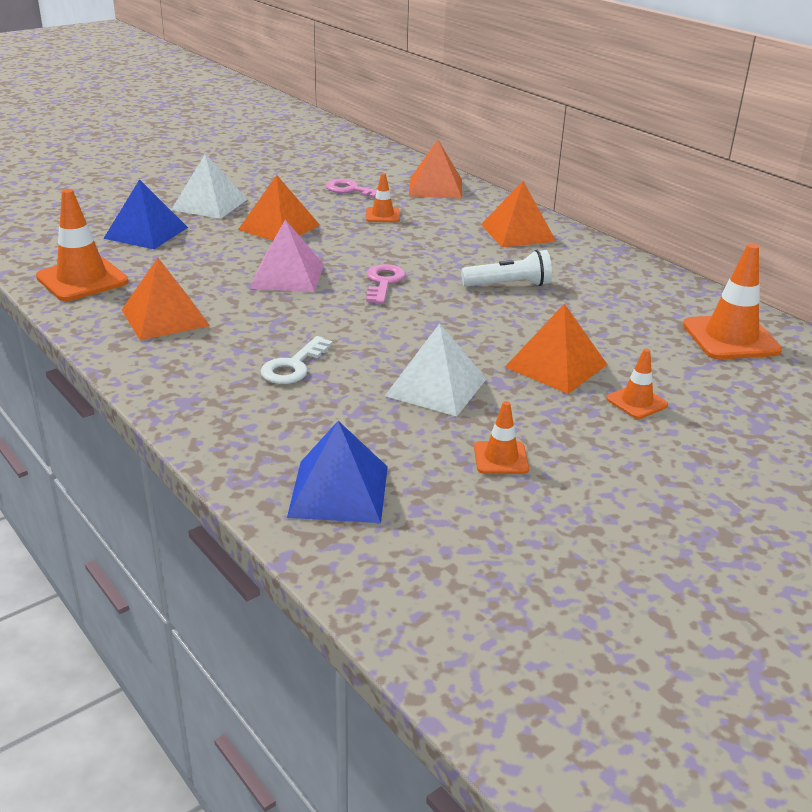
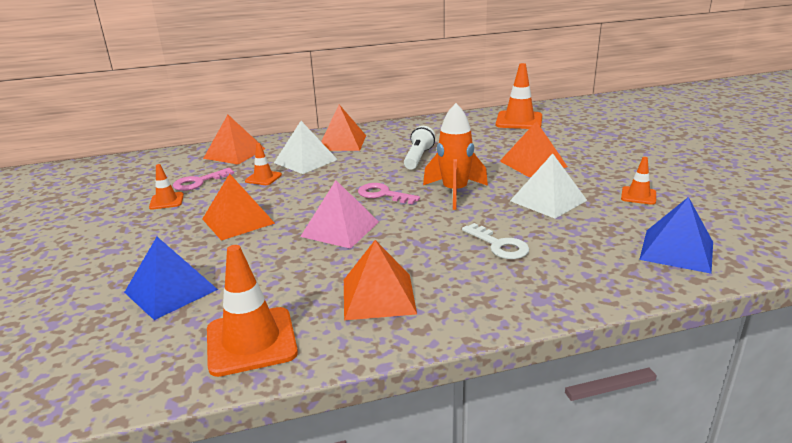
camera: 65 degrees left, 5 degrees down
white pyramid [171,154,248,219] -> white pyramid moved to [274,121,338,174]
orange traffic cone [606,348,668,419] -> orange traffic cone moved to [149,164,184,210]
none -> orange rocket [423,103,488,210]

